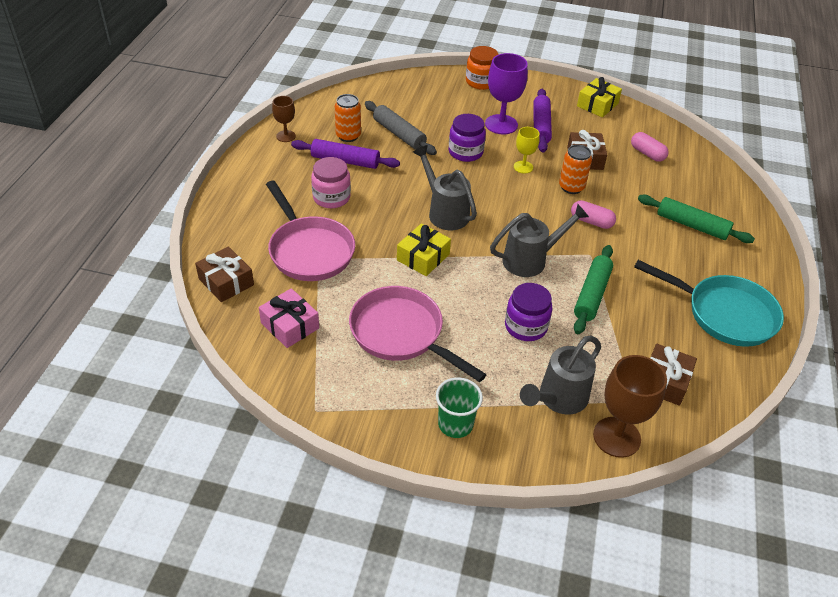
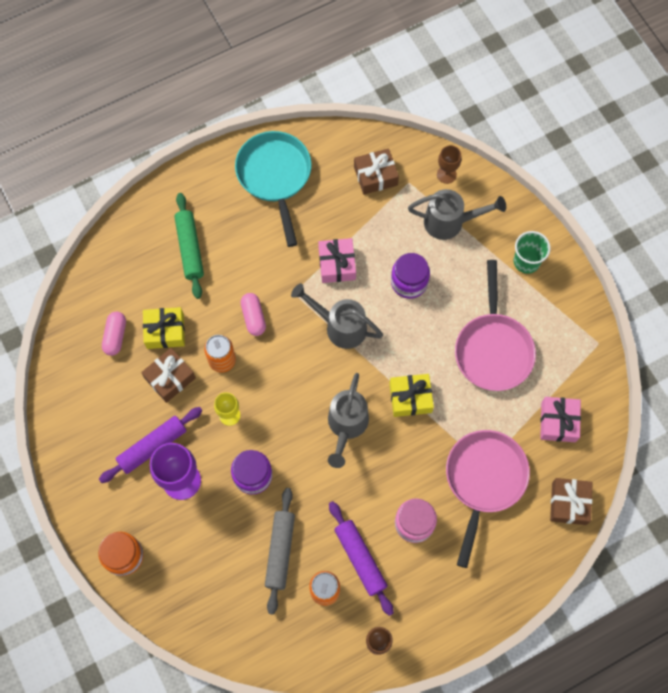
camera: 130 degrees left, 25 degrees up
green rolling pin [574,245,613,334] -> pink gift [318,238,356,283]
yellow gift [577,77,622,117] -> yellow gift moved to [143,307,185,349]
brown goblet [593,355,667,458] -> brown goblet [437,145,462,184], size x0.57

